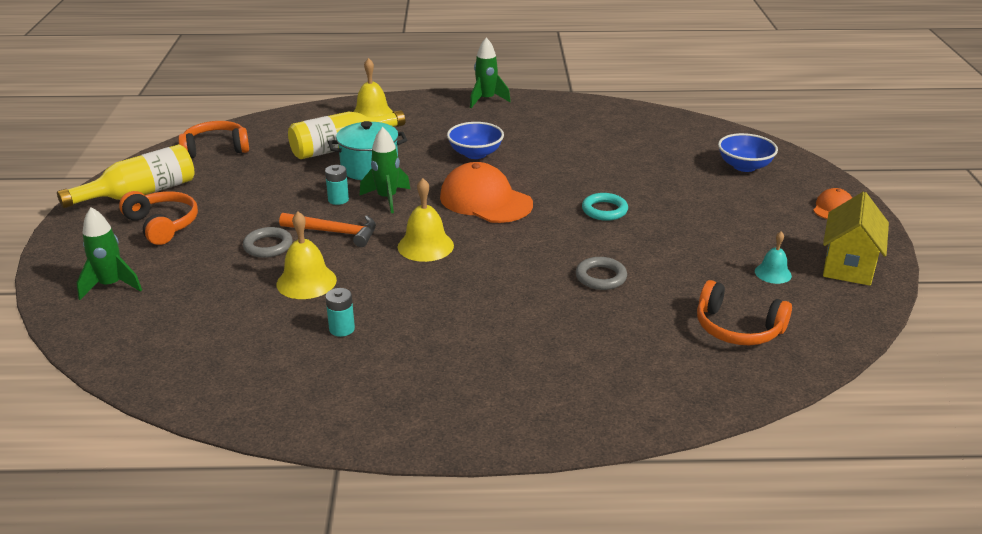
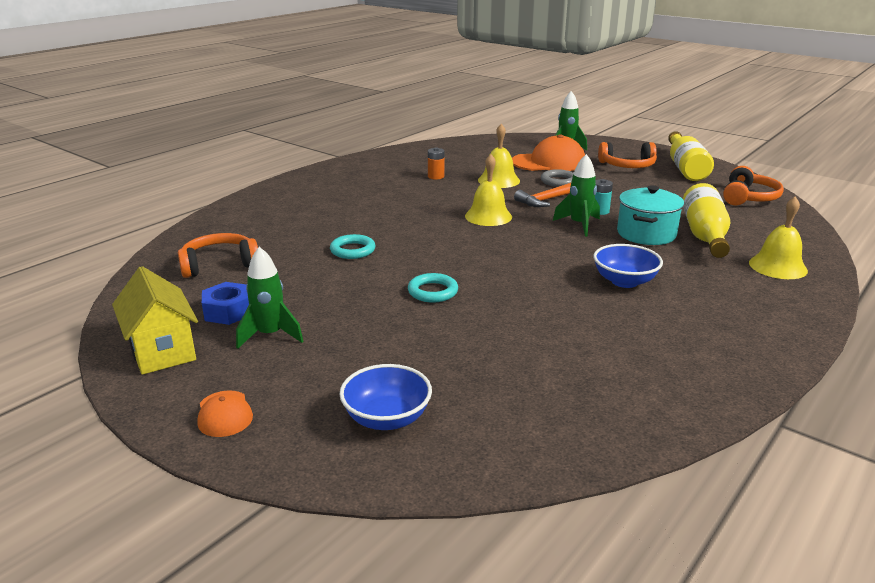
camera: 130 degrees right, 5 degrees down
turquoise battery [325,288,355,337] -> orange battery [428,147,444,180]
orange cap [440,162,533,223] -> orange cap moved to [512,134,585,171]
green rocket [470,37,511,108] -> green rocket moved to [236,247,303,349]
grey ring [576,257,627,290] -> turquoise ring [330,234,375,259]
turquoise bell [755,232,792,284] -> blue nut [202,282,249,325]

